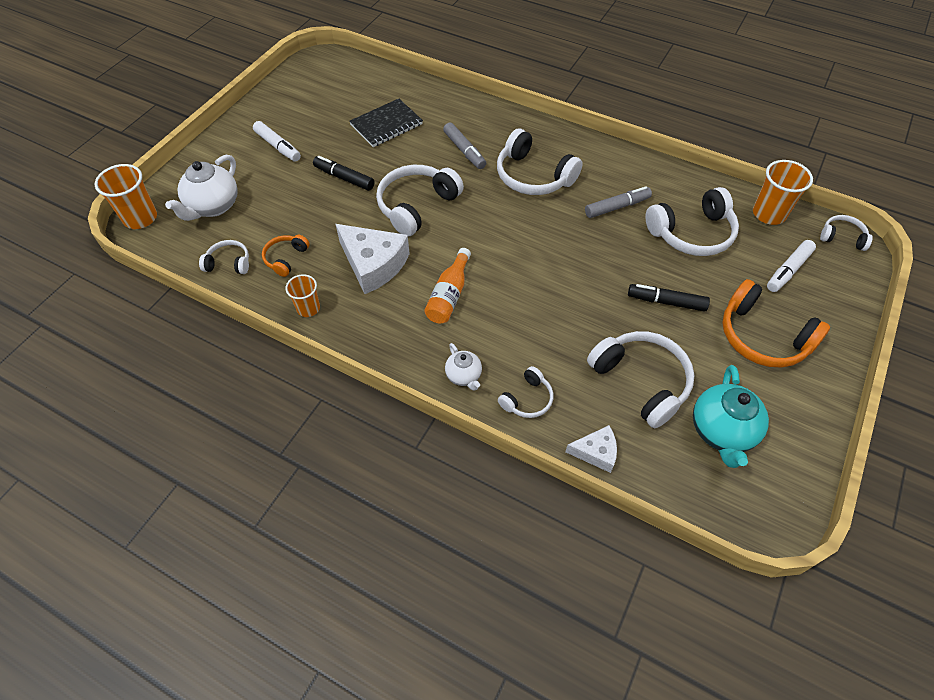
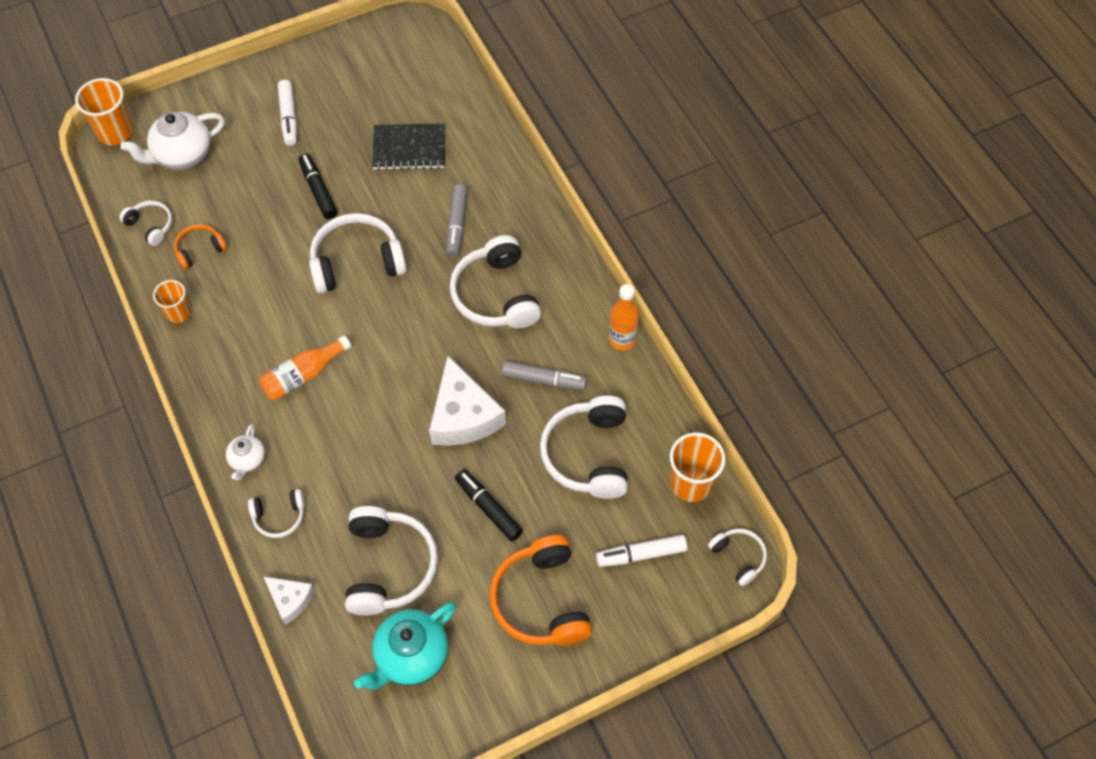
camera: 35 degrees right, 5 degrees up
white cheese [336,224,410,294] -> white cheese moved to [429,356,506,446]
white headphones [645,187,739,256] -> white headphones turned 75 degrees clockwise [540,396,628,499]
none -> orange bottle [609,284,639,351]

